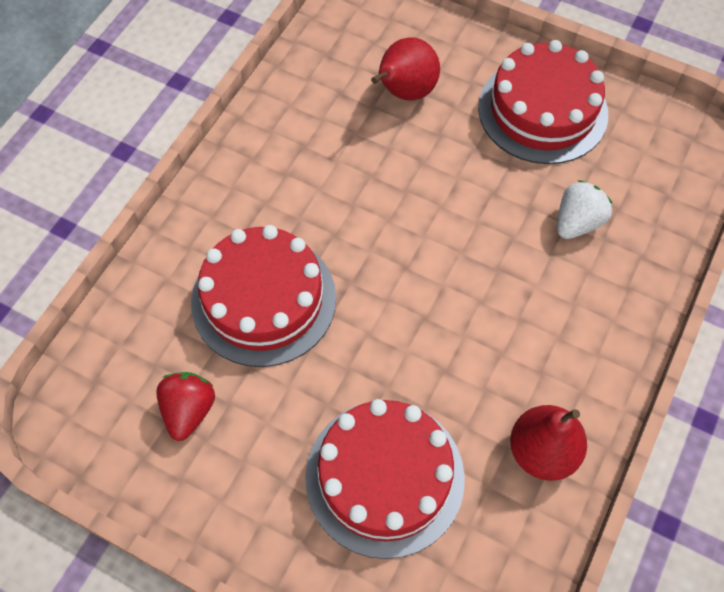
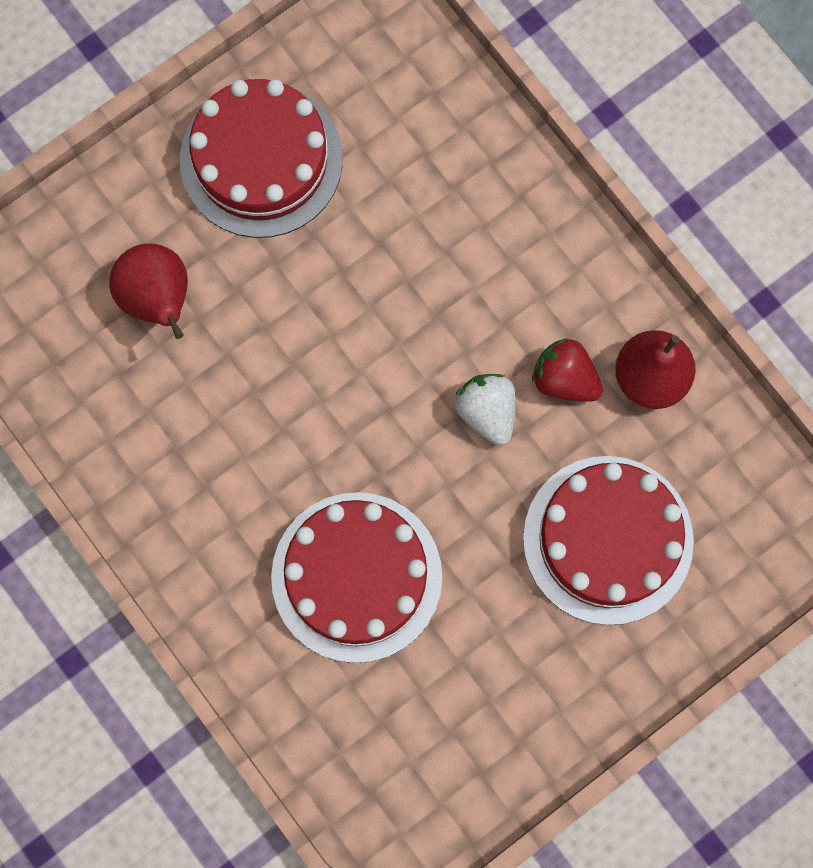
camera: 65 degrees left, 15 degrees up
red strawberry [156,372,215,441] -> red strawberry moved to [532,338,603,402]
white strawberry [557,180,613,239] -> white strawberry moved to [455,374,516,445]

